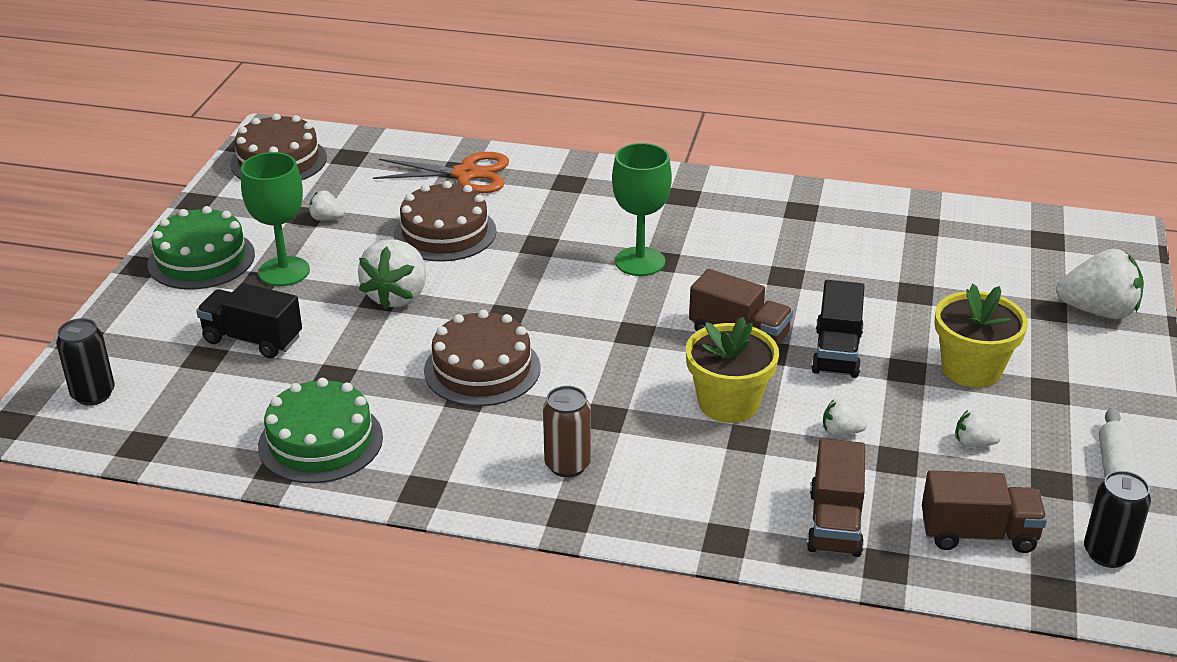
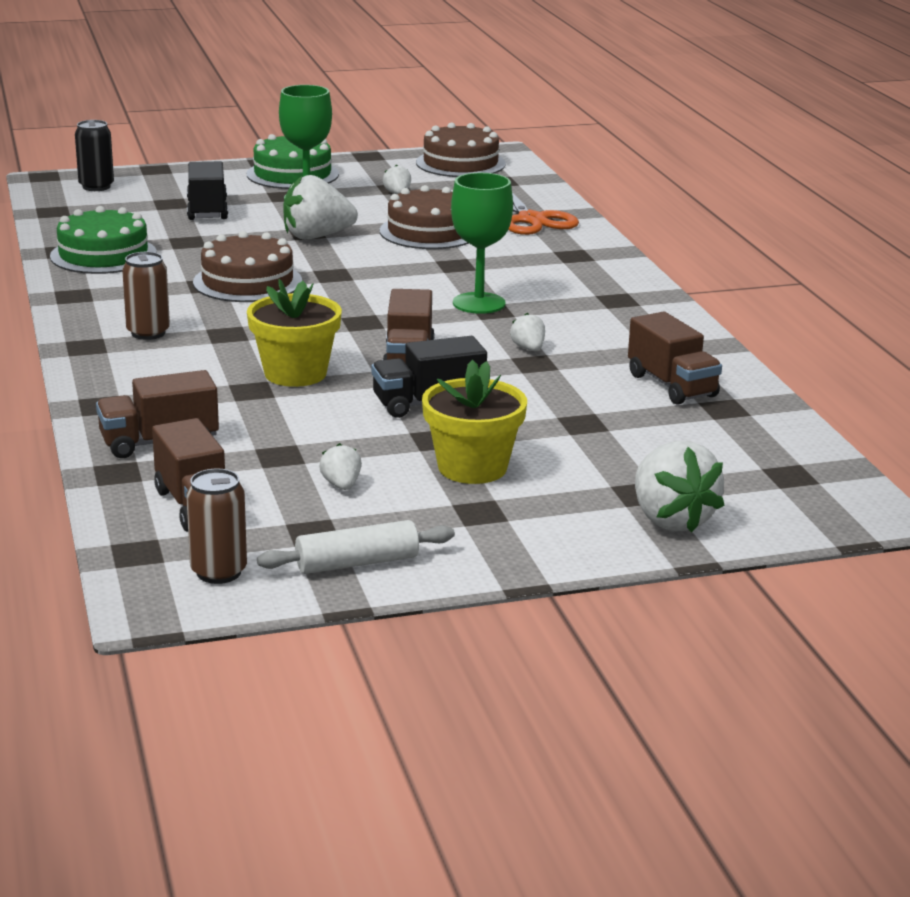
camera: 60 degrees right, 10 degrees down
white strawberry [823,399,867,436] -> white strawberry moved to [510,313,545,351]
black can [1084,471,1151,568] -> brown can [186,469,247,584]
none -> brown truck [628,312,722,405]

